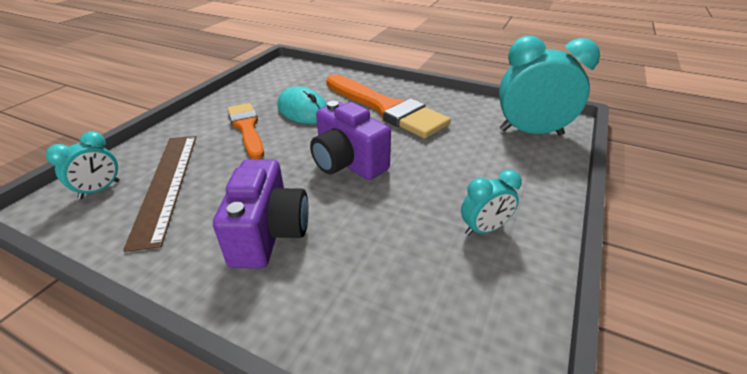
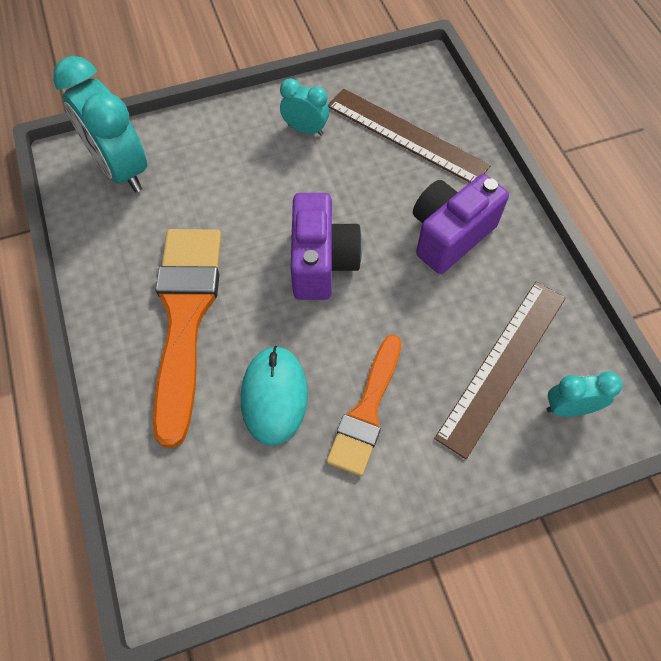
camera: 135 degrees left, 25 degrees up
none -> brown ruler [328,89,491,183]

